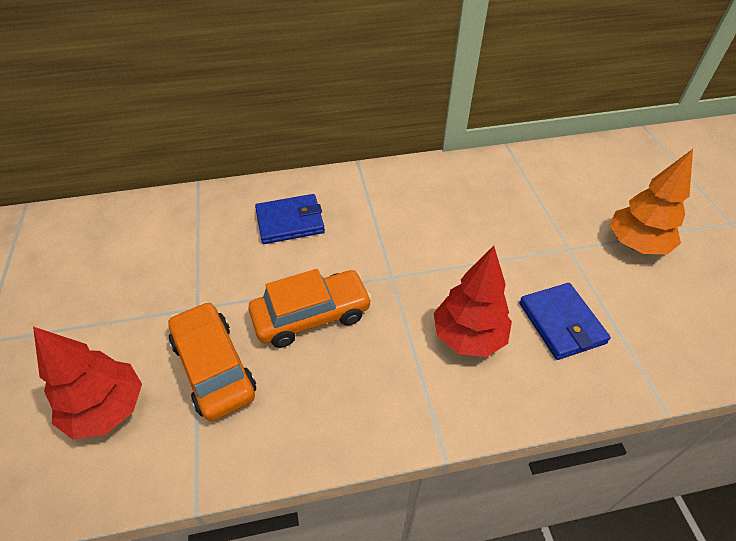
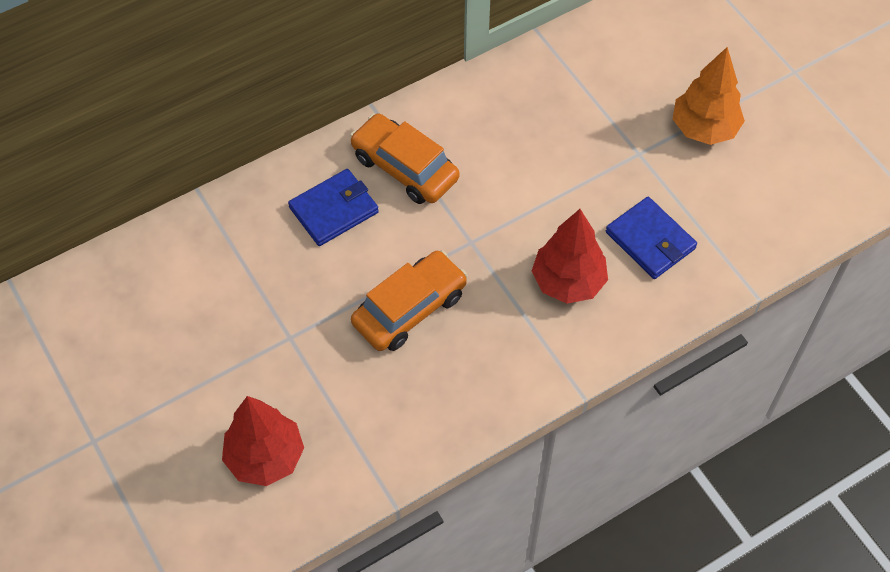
camera: 20 degrees left, 10 degrees up
orange car [168,301,256,421] -> orange car moved to [350,113,460,204]

